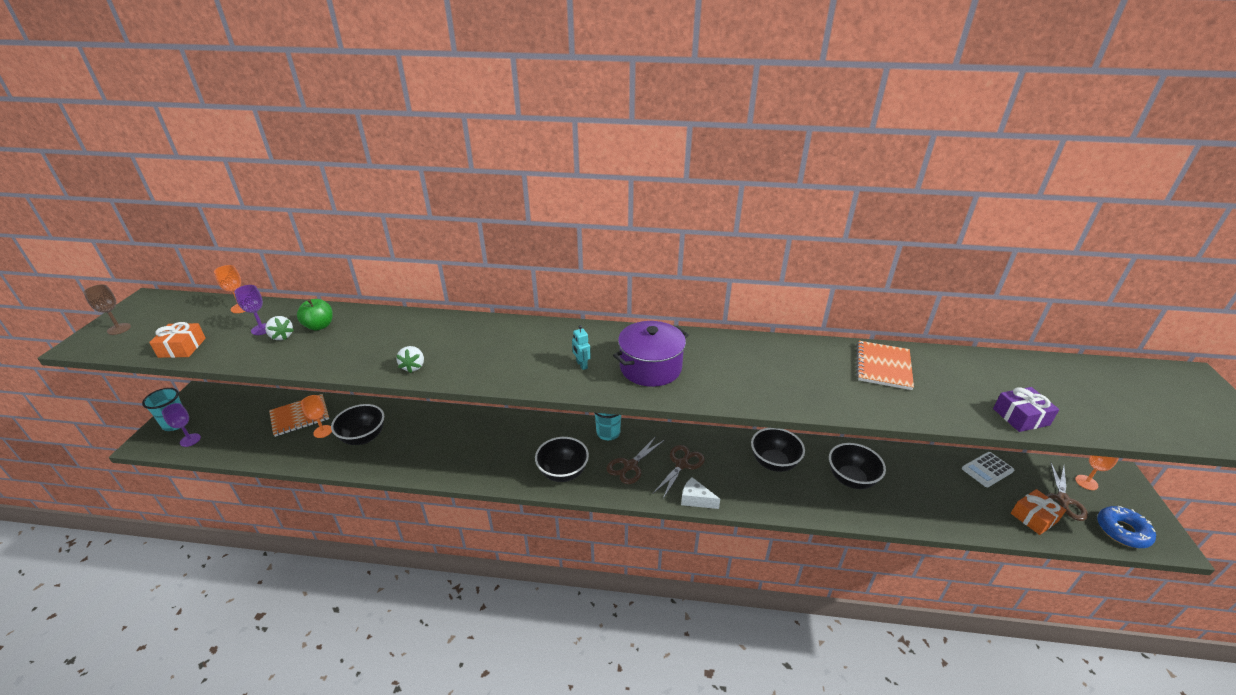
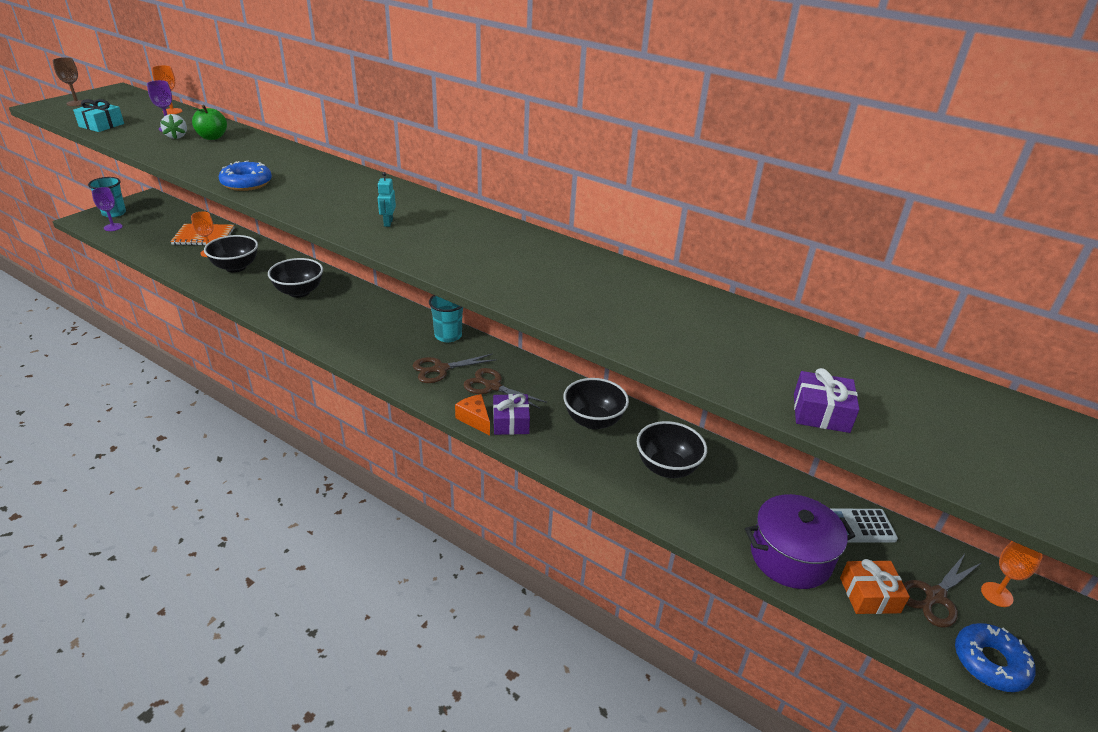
camera: 25 degrees right, 0 degrees up
orange gift [149,322,206,358] -> turquoise gift [73,99,124,132]
white strawberry [396,346,424,373] -> blue donut [219,161,272,191]
black bowl [535,437,589,482] -> black bowl moved to [268,258,323,298]
purple pot [613,321,689,387] -> purple pot moved to [745,494,855,589]
brown scissors [653,445,705,499] -> brown scissors turned 120 degrees counterclockwise [463,368,547,409]
white cheese [681,477,720,509] -> orange cheese [455,394,490,436]
orange notebook [856,341,914,390] -> none
none -> purple gift [493,394,530,435]

